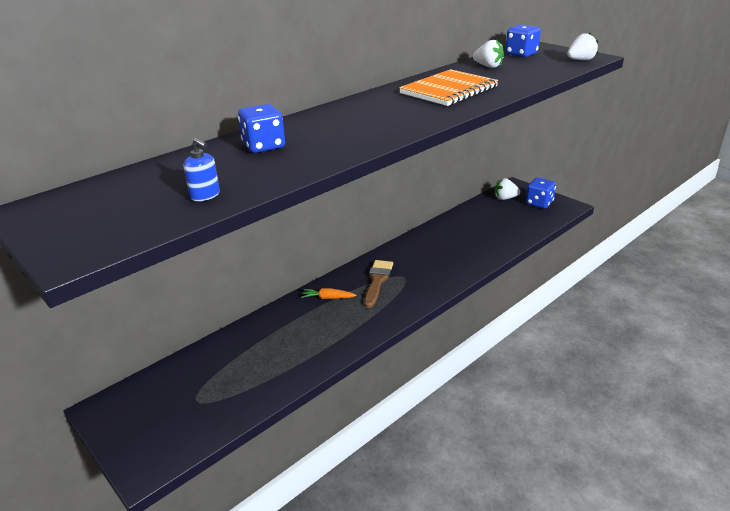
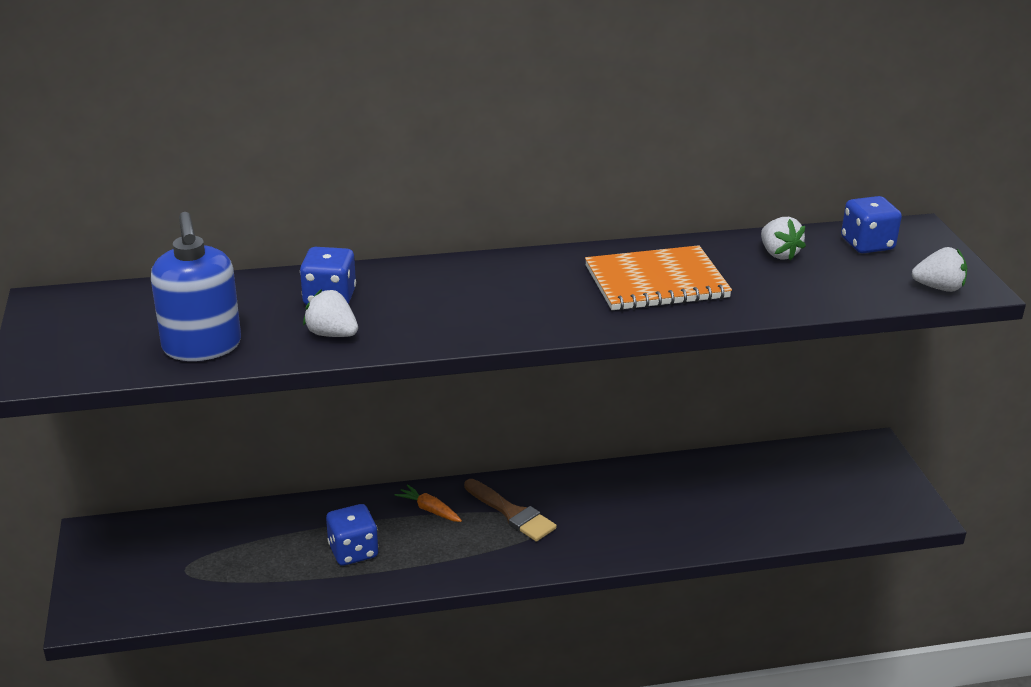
camera: 30 degrees right, 0 degrees up
blue soap dispenser [184,138,220,201] -> blue soap dispenser [151,212,241,361], size x2.14
brown brush [364,260,393,308] -> brown brush turned 90 degrees clockwise [464,479,557,542]
white strawberry [495,178,520,200] -> white strawberry moved to [303,290,358,337]
blue dice [526,178,556,209] -> blue dice moved to [326,504,378,566]

